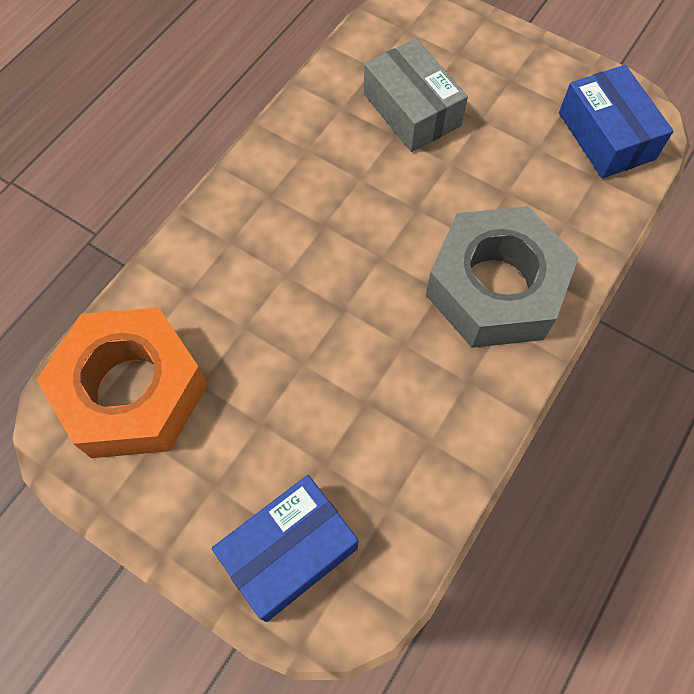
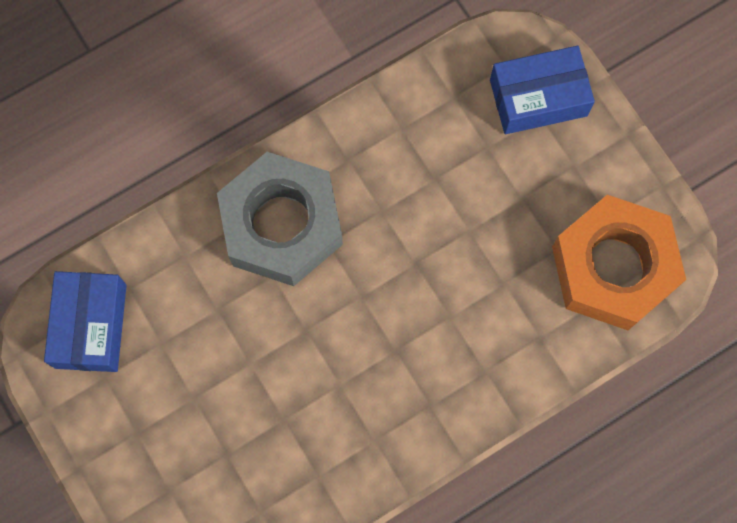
camera: 155 degrees left, 10 degrees up
grey box [364,39,468,152] -> none

